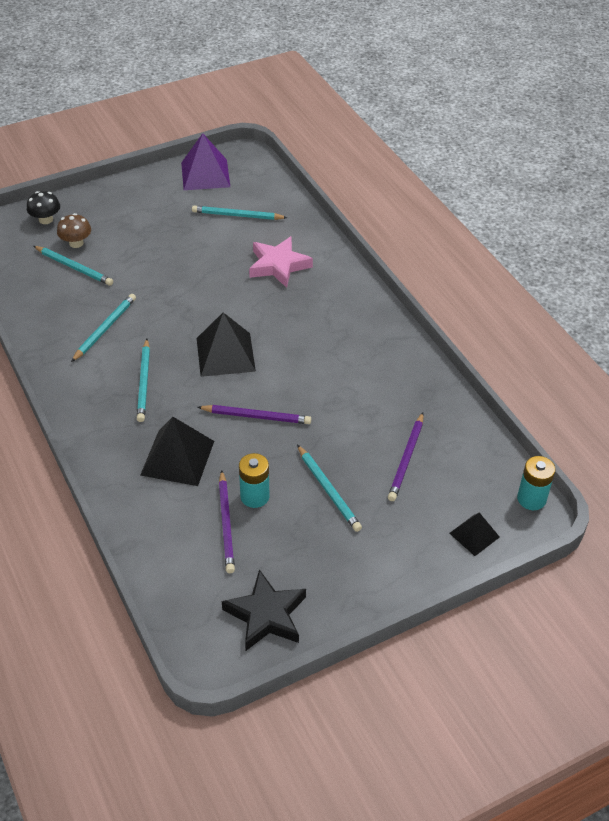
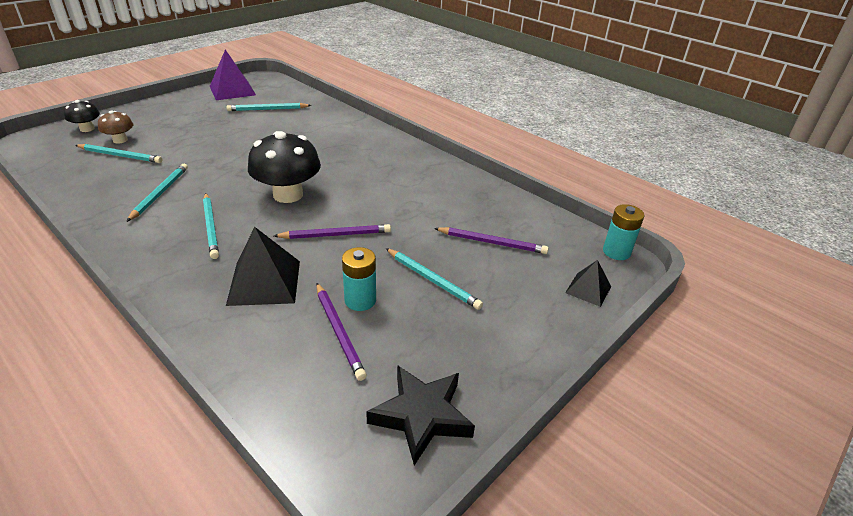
camera: 20 degrees left, 10 degrees down
black pyramid [197,312,256,377] -> black mushroom [248,131,321,203]
pink star [249,236,313,288] -> none
purple pencil [388,412,423,501] -> purple pencil turned 75 degrees counterclockwise [434,227,549,254]

